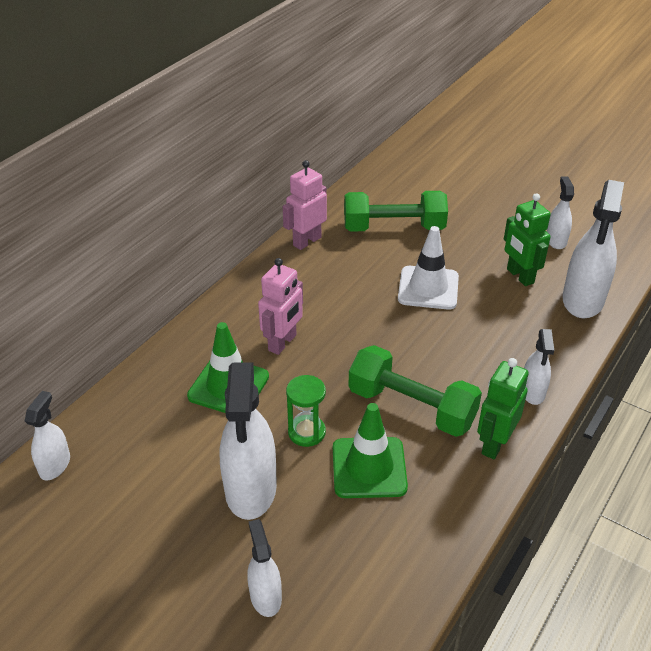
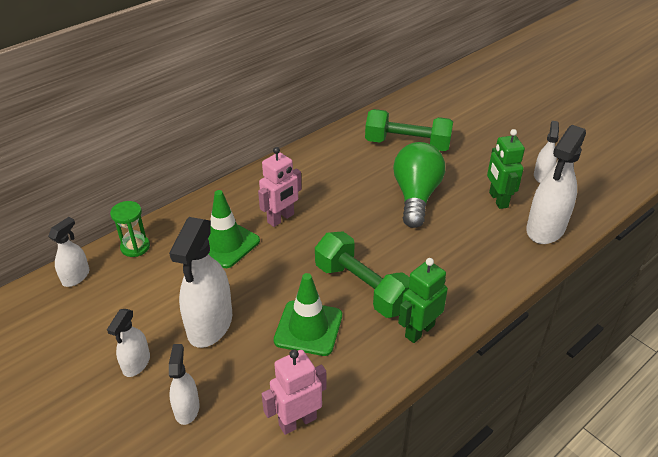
camera: 15 degrees right, 0 degrees up
pink robot [283,160,327,250] -> pink robot moved to [262,349,326,435]
green hourglass [286,375,326,447] -> green hourglass moved to [110,201,150,257]
white traffic cone [398,226,459,310] -> green light bulb [393,142,445,228]
white spray bottle [524,329,554,405] -> white spray bottle moved to [107,309,150,377]

